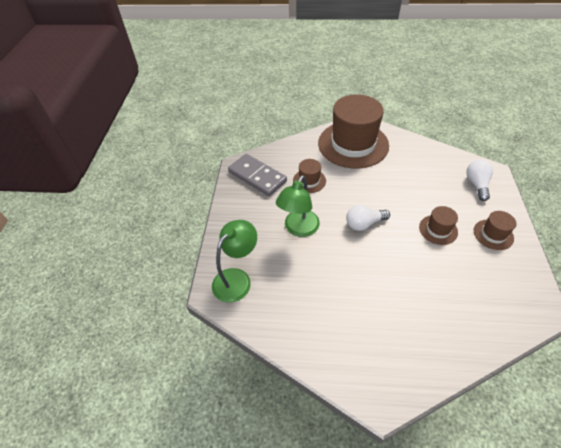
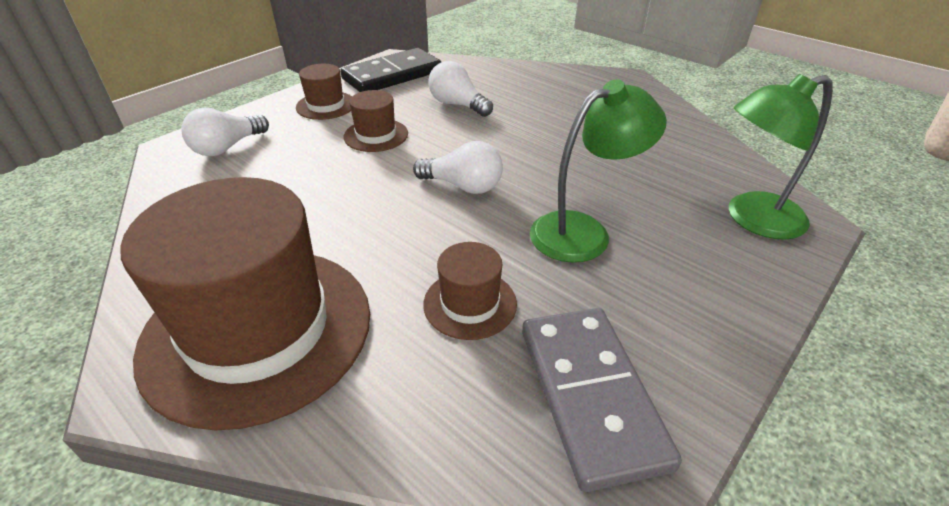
camera: 145 degrees left, 10 degrees down
none -> black domino [340,48,441,92]
none -> white light bulb [428,61,493,117]

